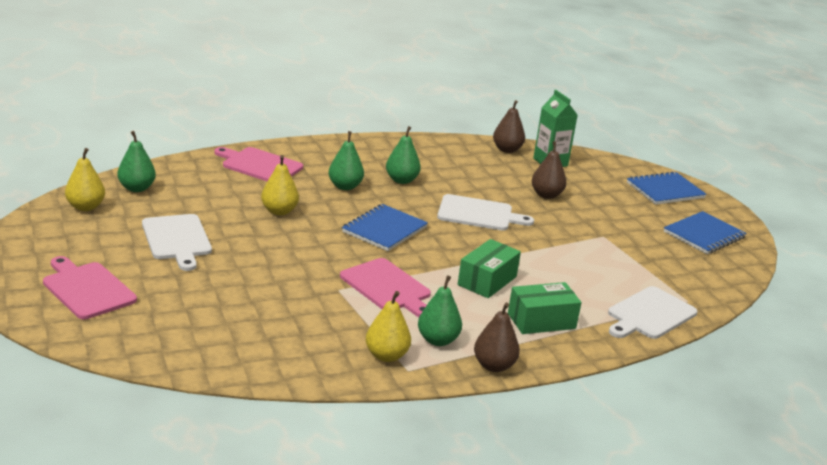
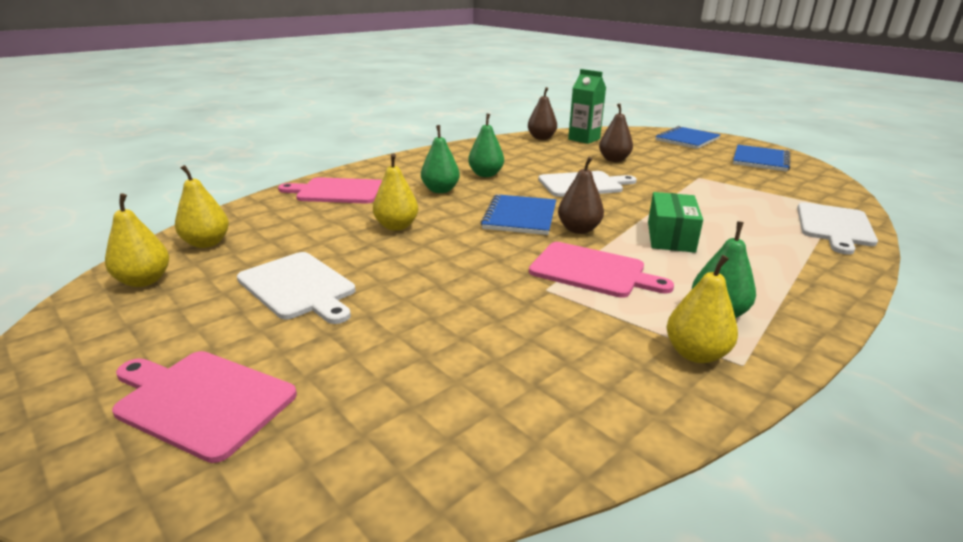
camera: 20 degrees left, 0 degrees up
green pear [117,131,156,192] -> yellow pear [175,165,229,248]
brown pear [474,303,520,372] -> brown pear moved to [558,157,604,234]
green box [508,282,581,334] -> none

